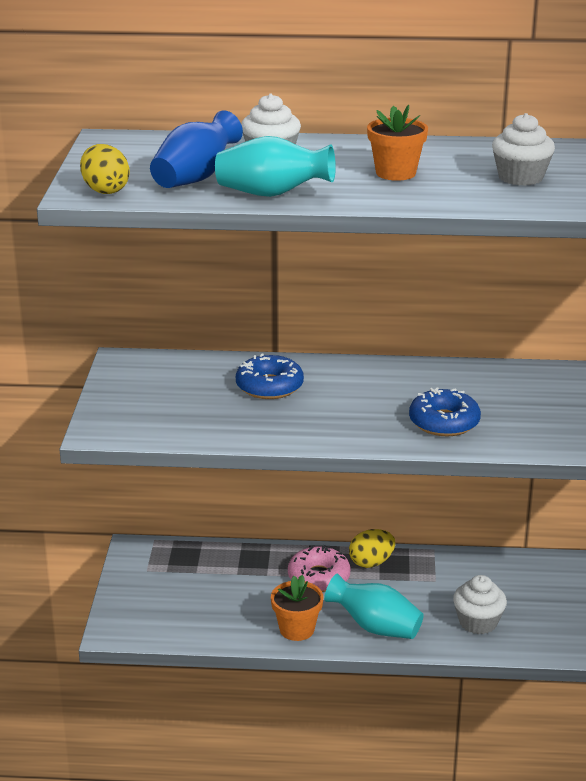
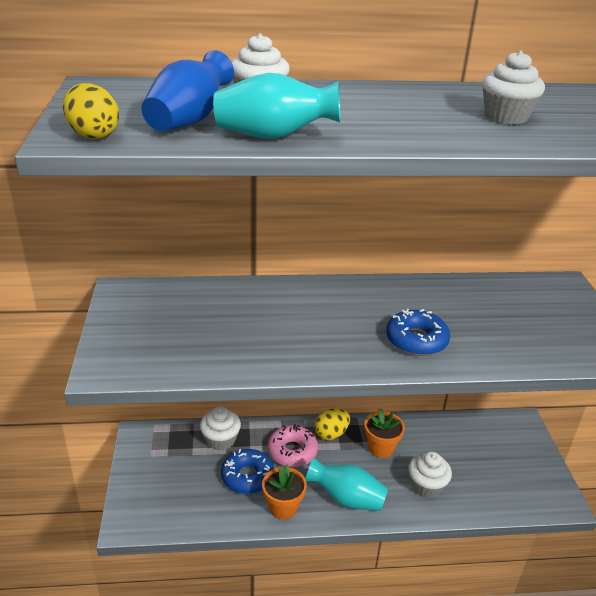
camera: 10 degrees left, 5 degrees up
blue donut [236,354,304,399] -> blue donut moved to [221,449,274,494]
orange flower pot [367,105,428,181] -> orange flower pot moved to [364,408,405,458]
none -> white cupcake [200,406,241,451]

